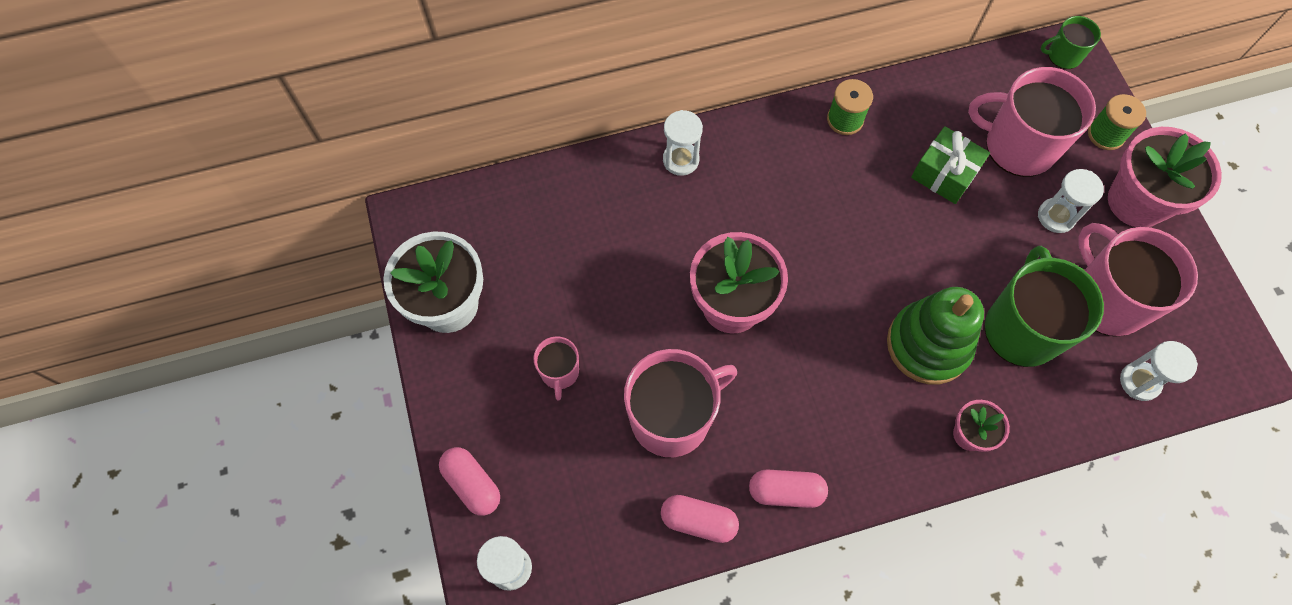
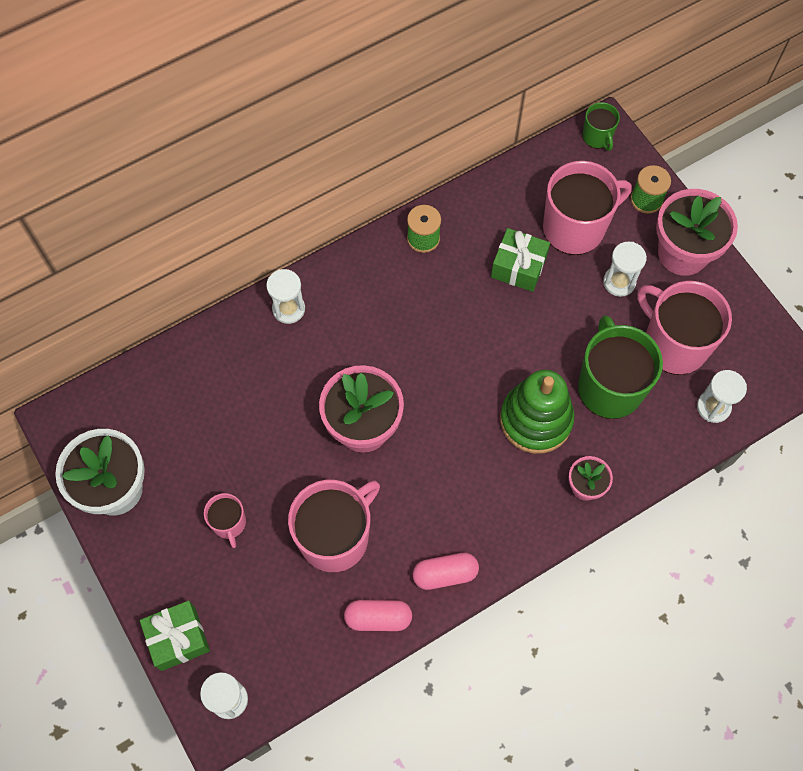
camera: 15 degrees left, 0 degrees up
pink capsule [439,447,500,516] -> green gift [140,600,210,671]
pink mug [968,67,1096,177] -> pink mug turned 150 degrees clockwise [543,161,632,255]
green mug [1041,16,1101,69] -> green mug turned 90 degrees counterclockwise [583,102,620,151]

